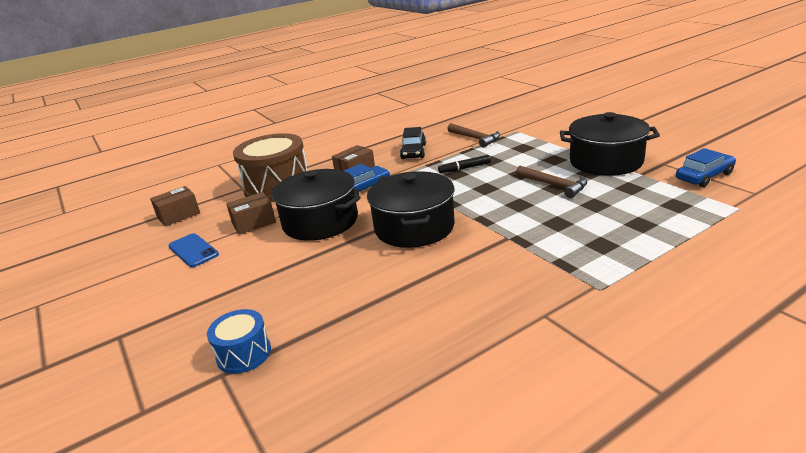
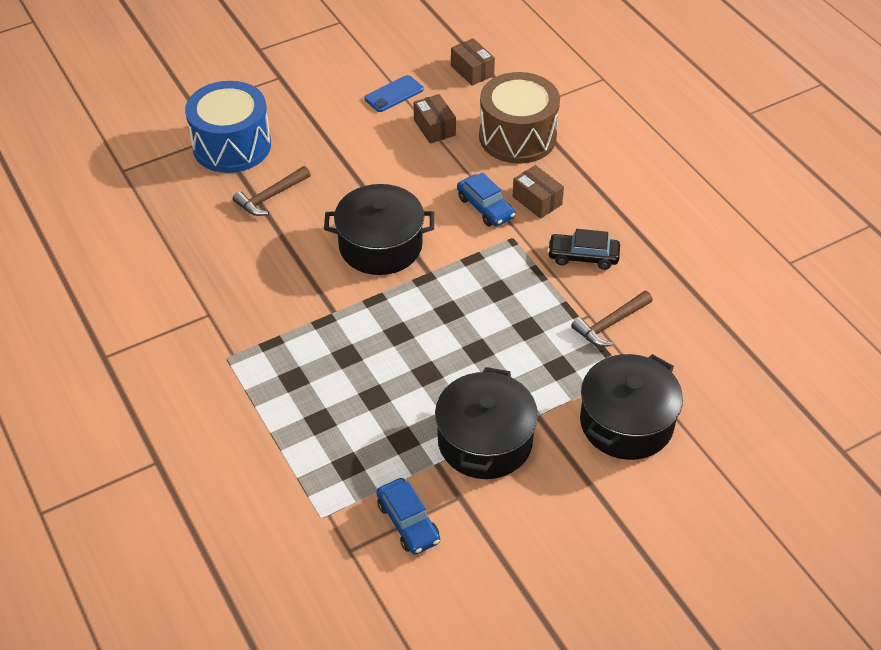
camera: 90 degrees right, 20 degrees up
blue drum [207,309,271,374] -> blue drum [185,81,271,173], size x1.98
black pot [272,169,361,241] -> black pot moved to [580,354,683,460]
black marker [438,155,491,173] -> none
brown hammer [516,166,587,198] -> brown hammer moved to [233,166,311,216]

